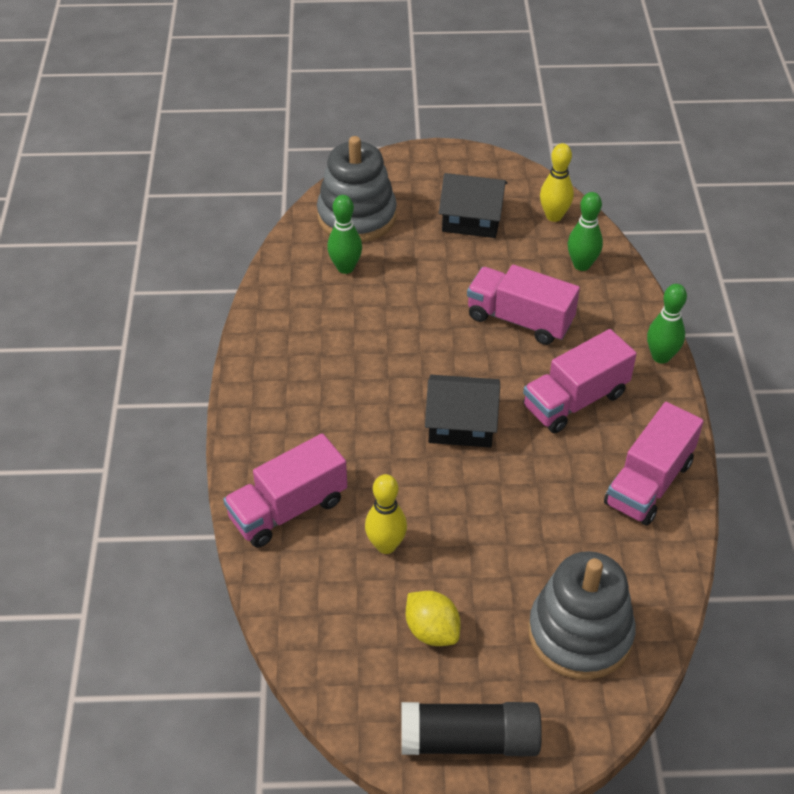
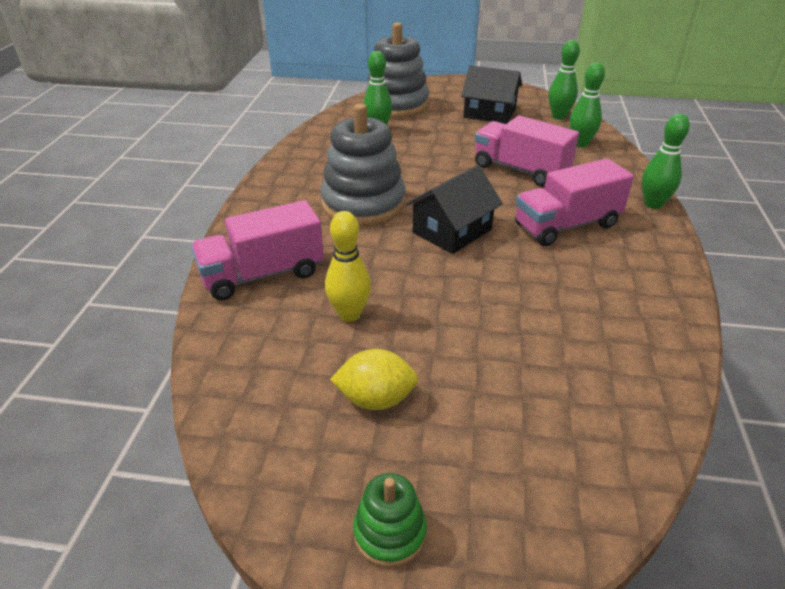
camera: 10 degrees right, 10 degrees down
black glue stick [401,702,542,756] -> green stacking toy [353,473,427,567]
yellow lemon [406,591,461,646] -> yellow lemon turned 60 degrees counterclockwise [330,349,418,410]
black house [425,375,500,448] -> black house turned 60 degrees counterclockwise [406,165,503,254]
grey stacking toy [528,551,636,680] -> grey stacking toy moved to [320,104,406,226]
yellow bowling pin [540,143,574,222] -> green bowling pin [549,40,580,120]
pink truck [604,402,704,526] -> none

